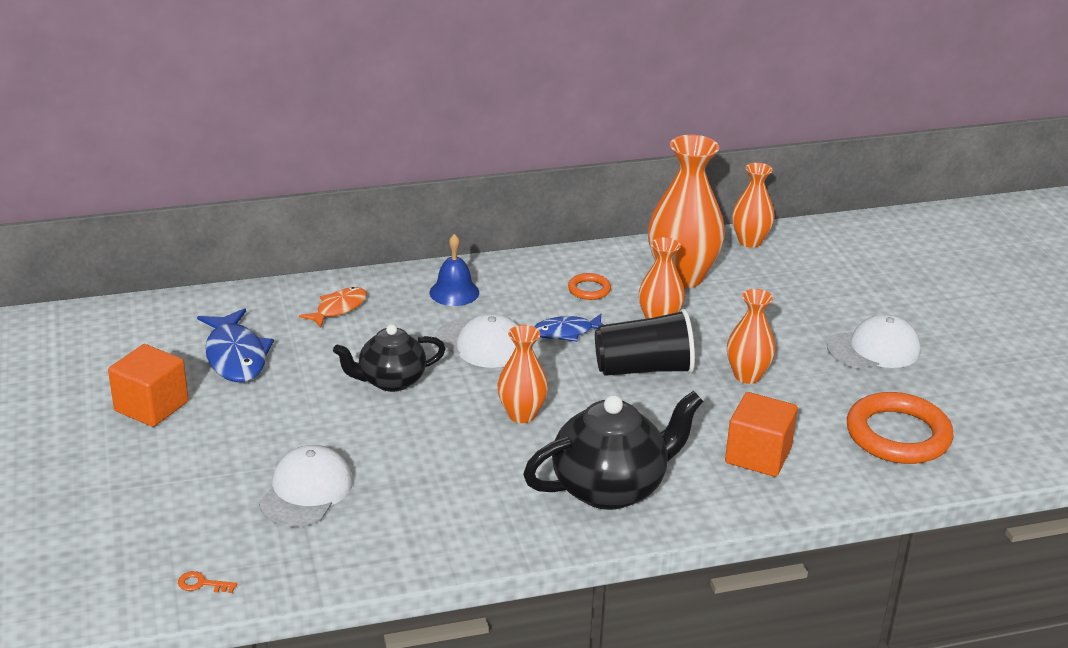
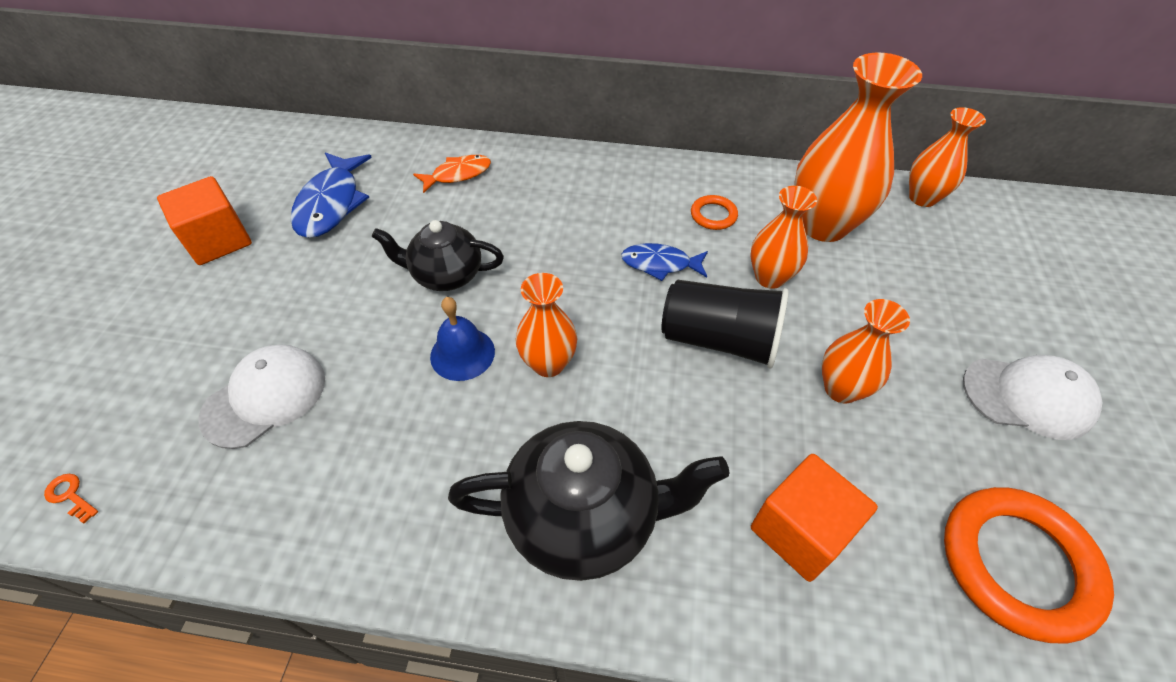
camera: 25 degrees right, 20 degrees up
blue bell [430,234,479,306] -> blue bell moved to [430,297,495,381]
white cap [435,313,517,368] -> none

